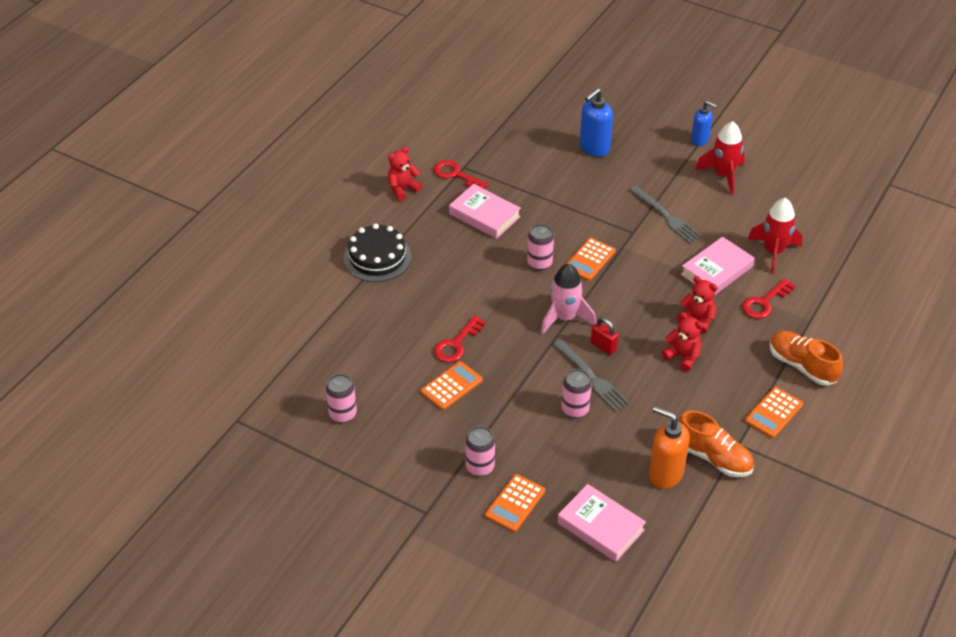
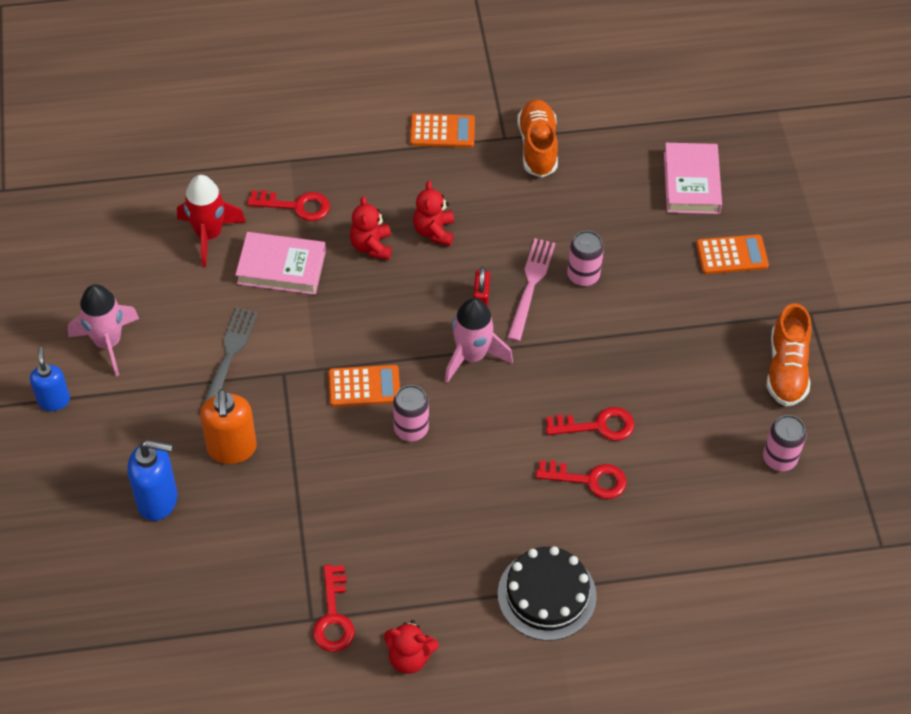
camera: 130 degrees left, 10 degrees up
orange calculator [421,361,483,410] -> none
pink book [449,184,521,239] -> none
pink can [465,426,495,476] -> none
grey fork [553,340,630,412] -> pink fork [507,238,555,342]
orange soap dispenser [649,406,690,489] -> orange soap dispenser moved to [200,389,257,464]
red rocket [695,121,745,195] -> pink rocket [68,284,139,376]
orange shoe [770,331,843,386] -> orange shoe moved to [767,303,812,406]
none -> red key [536,460,627,499]

